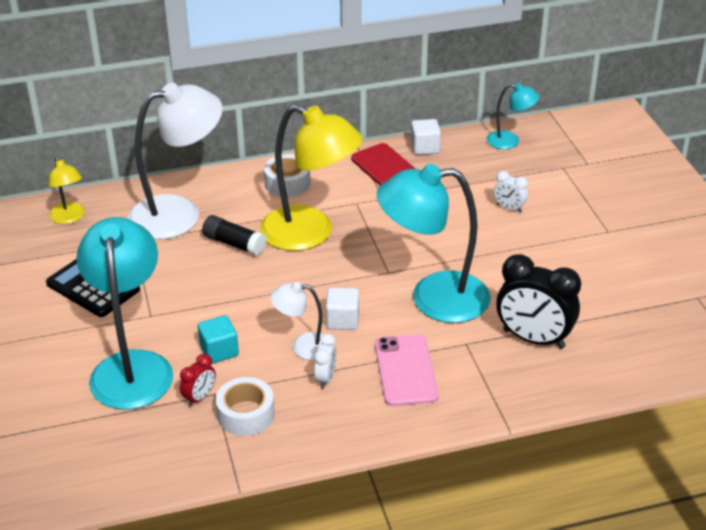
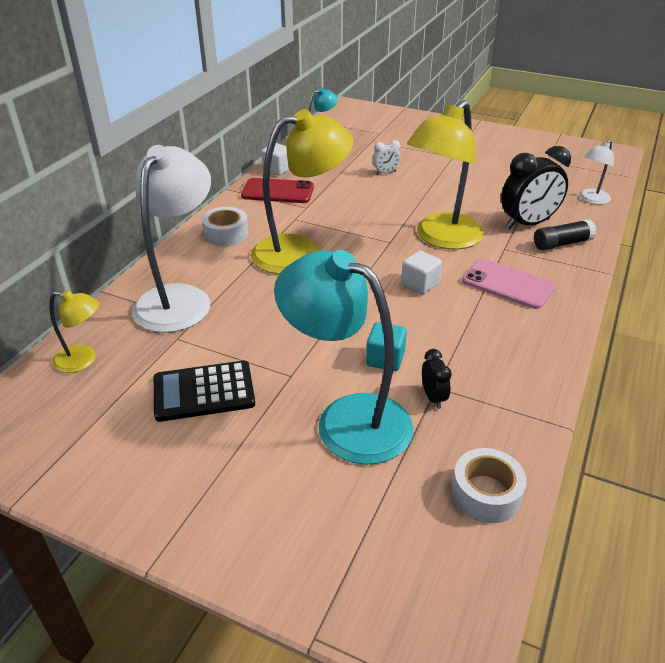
camera: 50 degrees left, 0 degrees up
red clock [180,354,216,407] -> black clock [422,349,452,409]
black glue stick [202,215,266,256] -> black glue stick moved to [534,219,596,250]
white tape [216,377,274,436] -> white tape moved to [451,448,527,523]
white lamp [270,282,324,360] -> white lamp moved to [580,140,614,205]
white clock [314,334,336,389] -> none
turquoise lamp [377,164,490,323] -> yellow lamp [407,100,484,249]

